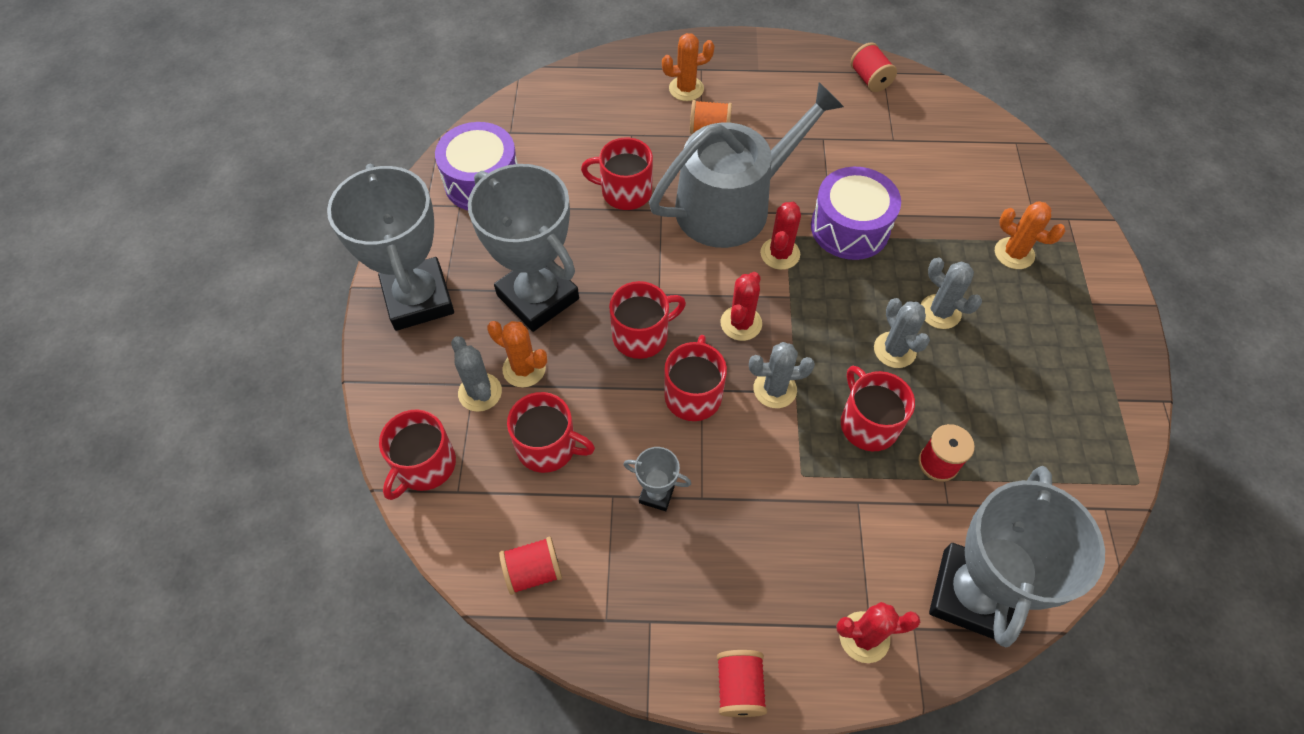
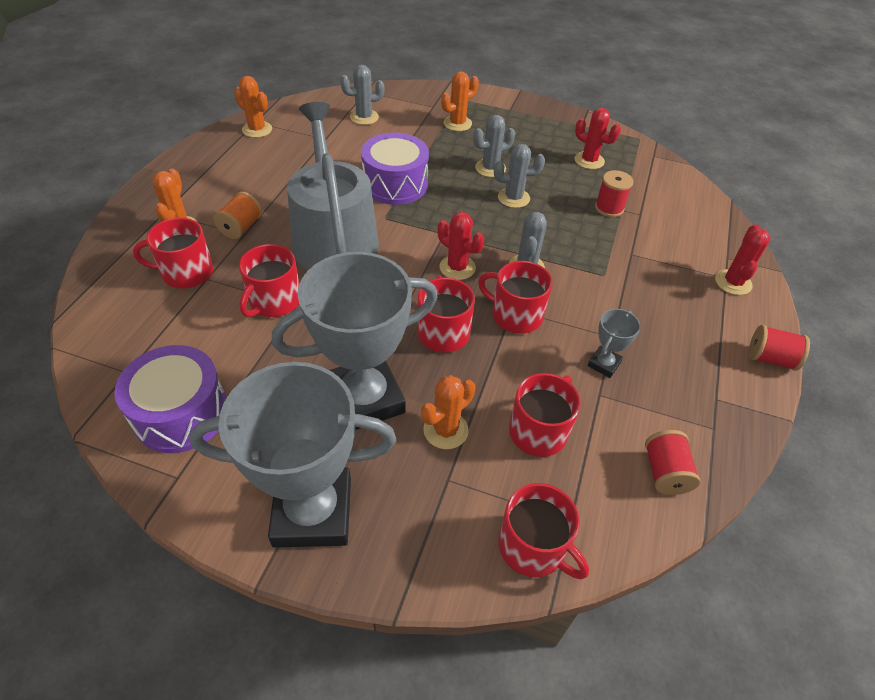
camera: 75 degrees left, 10 degrees down
grey cactus [451,336,502,412] -> grey cactus moved to [340,65,385,125]
red cactus [760,202,801,270] -> red cactus moved to [574,108,621,169]
red mug [841,366,915,451] -> red mug moved to [133,218,213,288]
red spool [850,42,897,92] -> orange cactus [234,76,272,138]
grey trophy [929,466,1105,648] -> none

